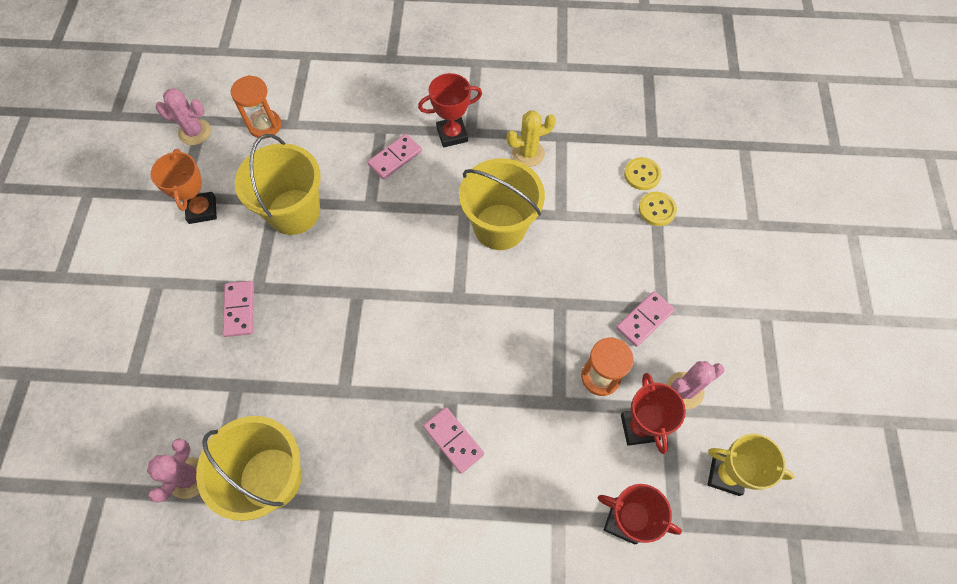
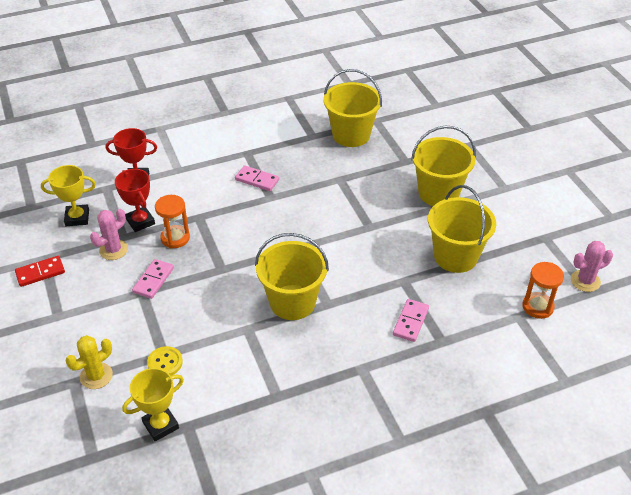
camera: 155 degrees right, 20 degrees down
pink cactus [147,438,199,502] -> none
orange trophy [150,149,217,224] -> none
pink domino [223,281,254,337] -> yellow bucket [411,126,476,206]
red trophy [418,73,482,148] -> none
yellow cactus [506,110,556,167] -> yellow cactus moved to [66,335,113,389]
yellow button [624,157,662,190] -> none
none -> red domino [15,256,65,287]
none -> yellow trophy [122,368,184,441]

